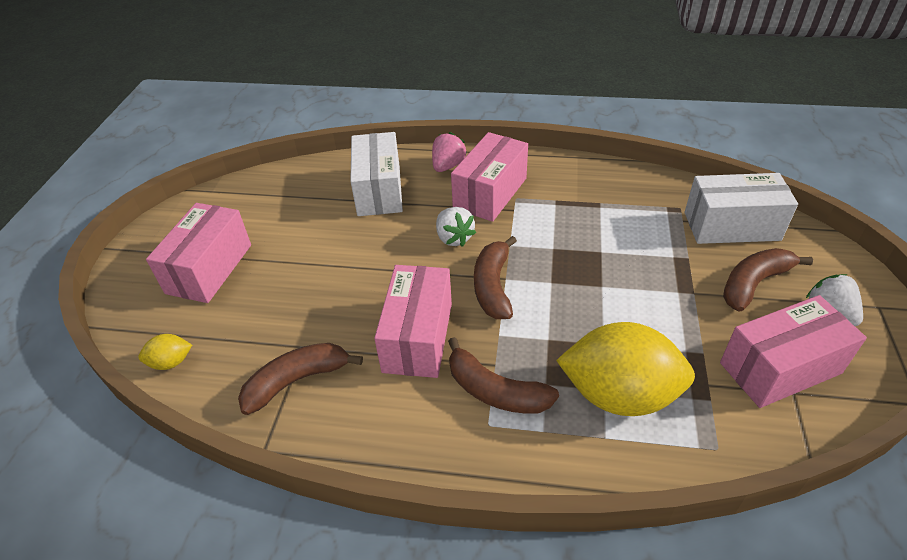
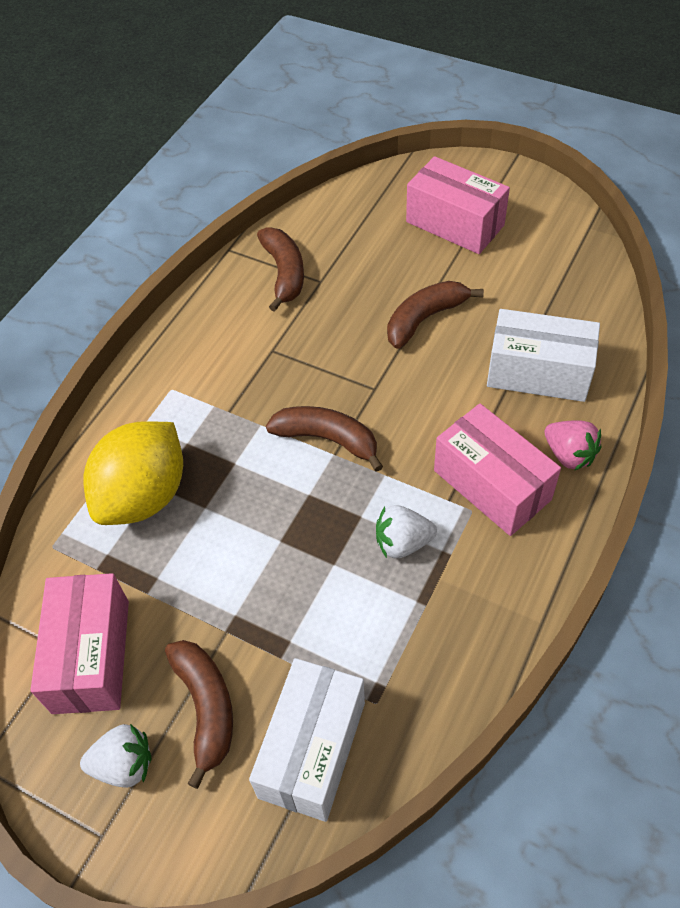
camera: 110 degrees right, 10 degrees up
yellow lemon [138,334,192,370] -> none
pink box [374,265,452,378] -> none
white strawberry [436,207,476,247] -> white strawberry moved to [376,505,437,558]
brown banana [448,337,559,414] -> brown banana moved to [387,281,484,349]

